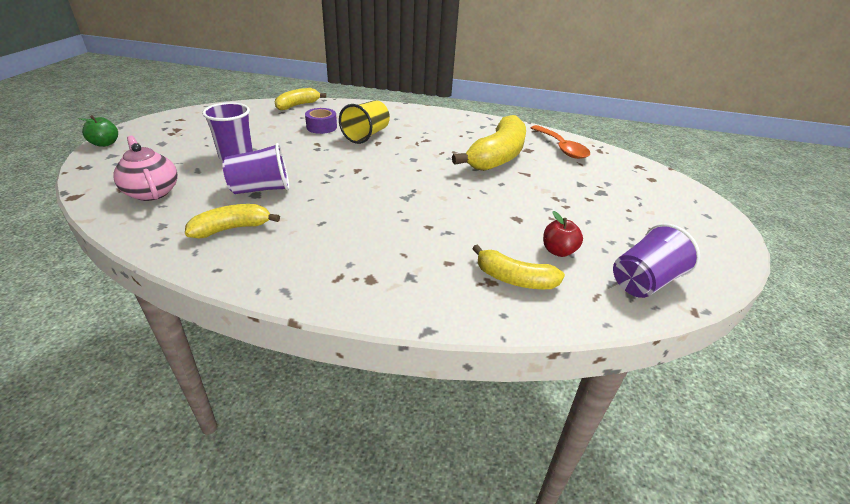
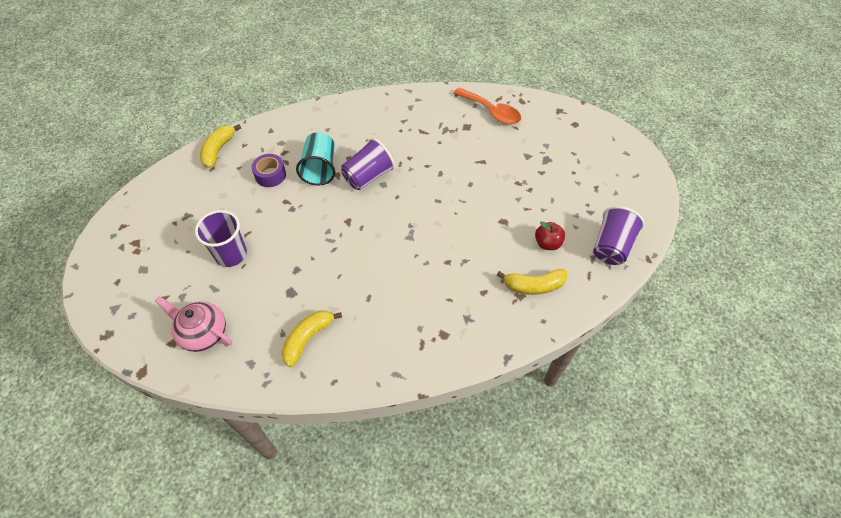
camera: 25 degrees left, 20 degrees up
green apple [78,115,118,147] -> none
purple cup [222,143,289,194] -> purple cup moved to [341,138,395,190]
yellow cup [339,100,390,144] -> turquoise cup [296,132,335,185]
yellow banana [452,115,526,171] -> none

